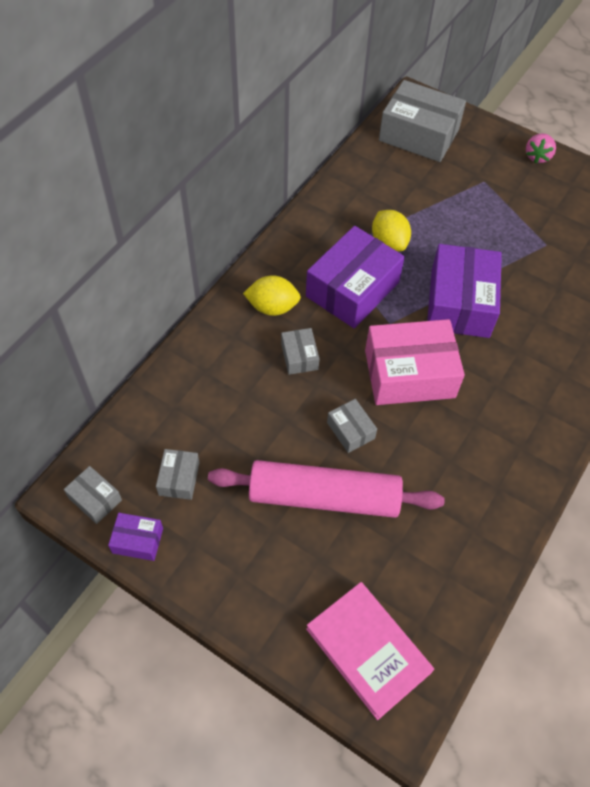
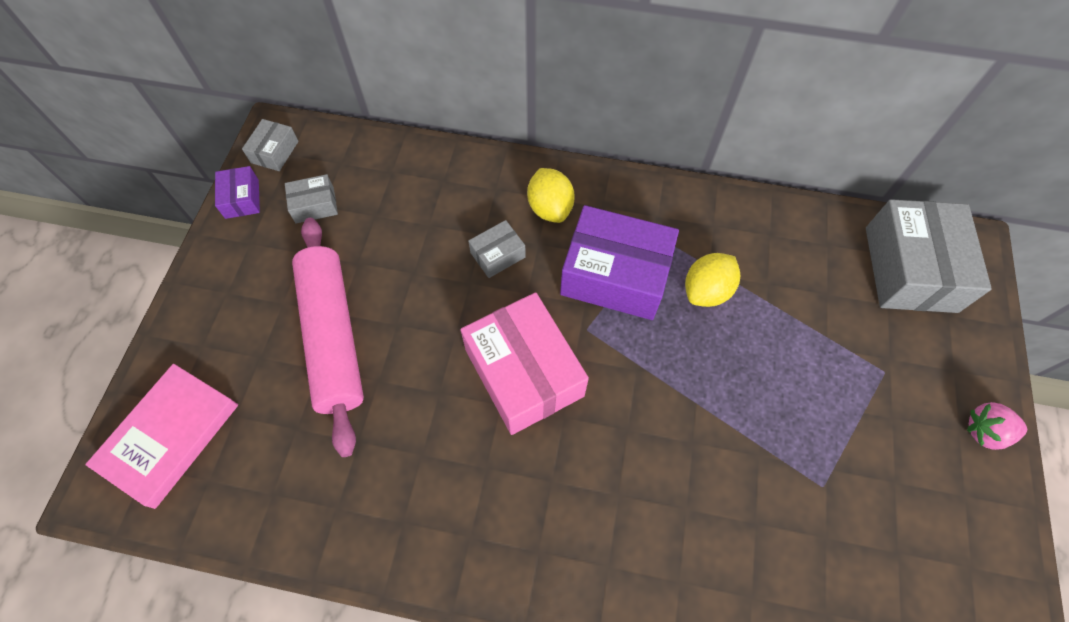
camera: 70 degrees right, 5 degrees up
grey box [327,399,377,453] -> none
purple box [427,244,502,338] -> none

